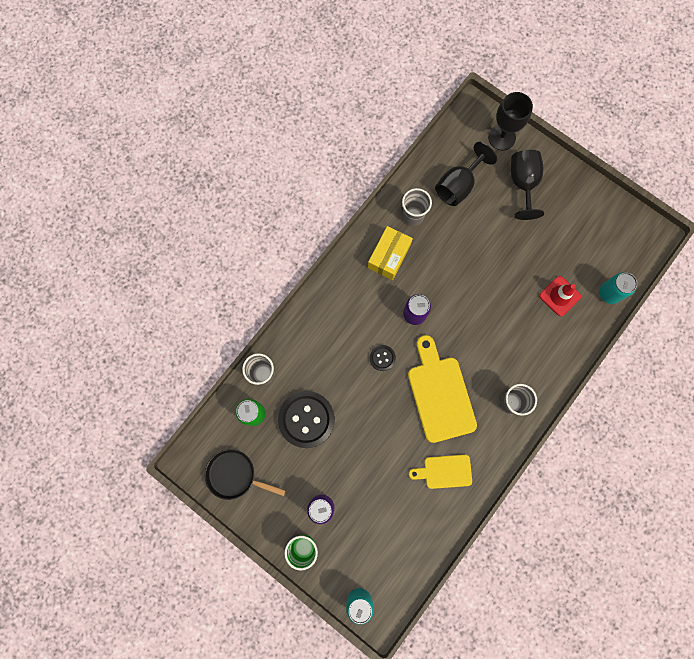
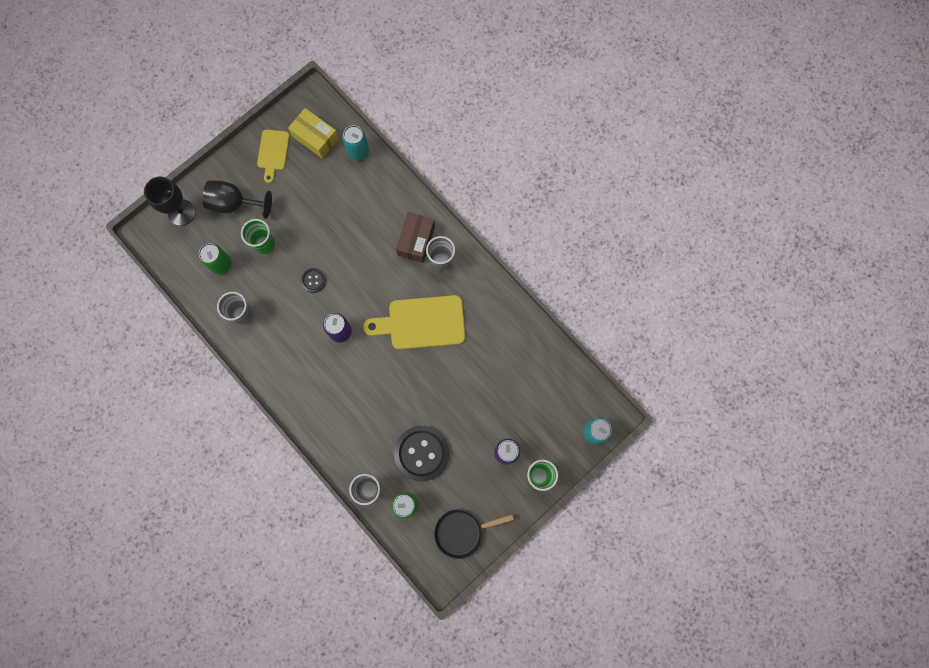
camera: 80 degrees left, 0 degrees up
black pan [205,449,286,500] -> black pan turned 45 degrees clockwise [434,509,514,559]
yellow box [368,226,413,280] -> yellow box moved to [288,108,339,159]
black button [370,345,396,371] -> black button moved to [301,268,326,293]
yellow cutting board [409,455,472,489] -> yellow cutting board moved to [257,130,290,183]
black goblet [435,142,497,206] -> green can [199,243,232,274]
red traffic cone [539,276,581,316] -> none
none -> green cup [241,219,275,254]
none -> brown box [396,212,435,263]

